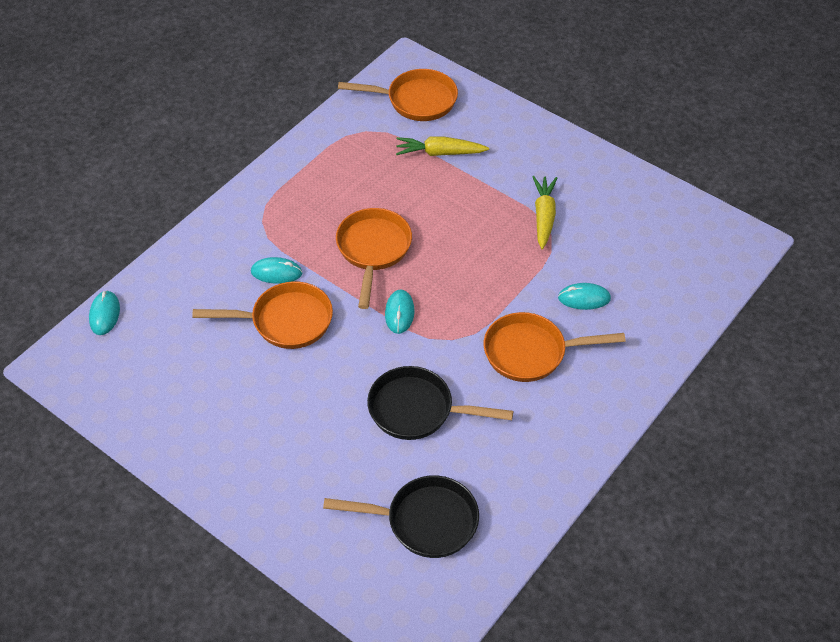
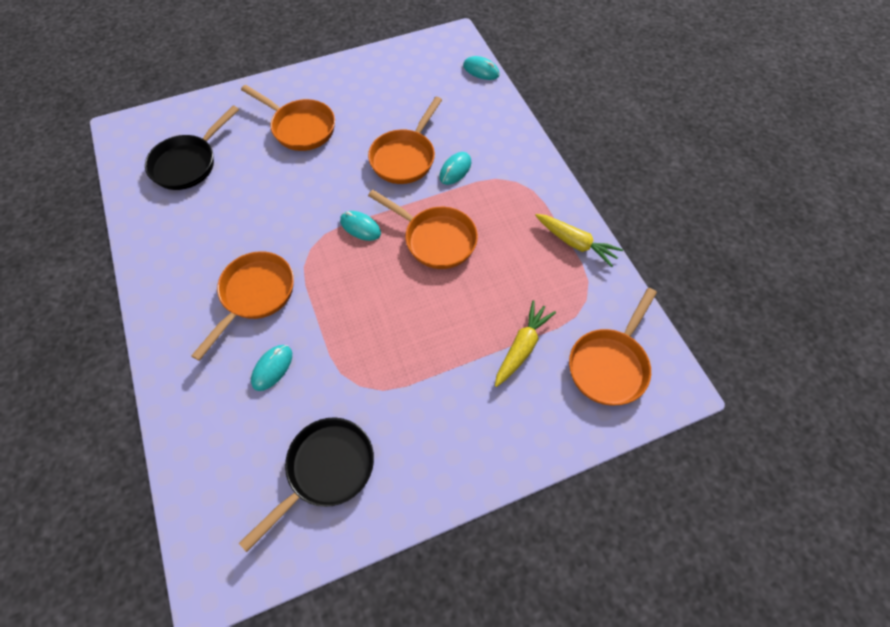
camera: 120 degrees right, 10 degrees up
black pan [367,366,513,440] -> black pan moved to [239,417,374,552]
yellow carrot [532,176,557,250] -> yellow carrot moved to [535,214,623,267]
none -> orange pan [241,85,335,151]

